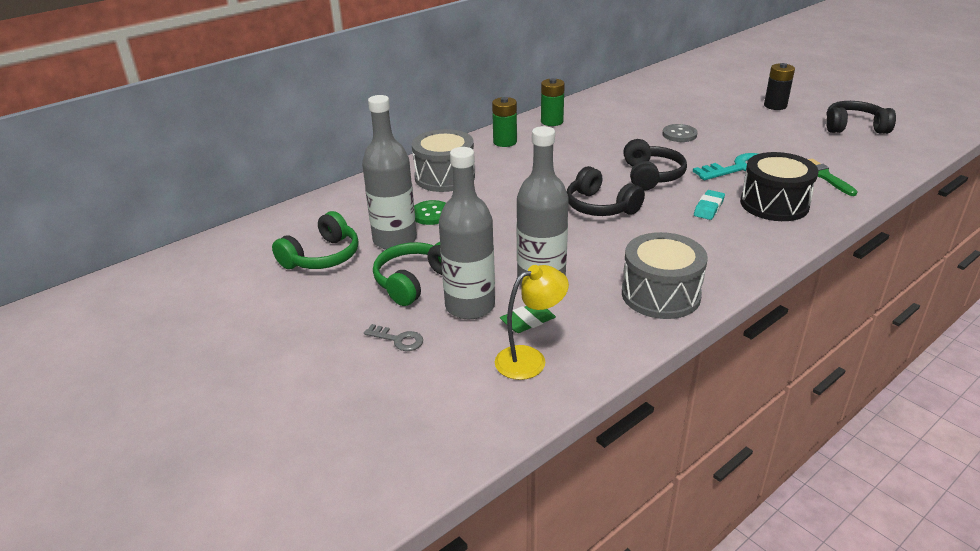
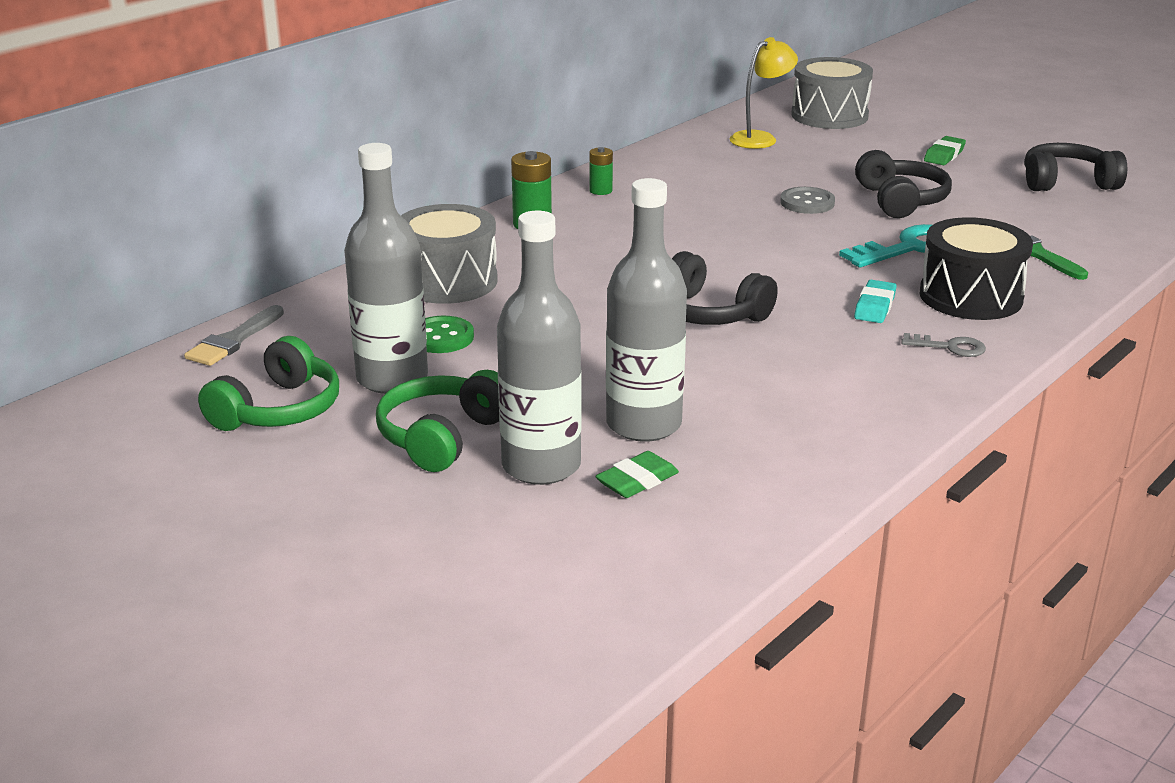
camera: 10 degrees left, 5 degrees down
grey key [364,324,423,351] -> grey key moved to [901,333,986,357]
yellow lamp [495,265,569,380] -> yellow lamp moved to [729,37,798,149]
green battery [541,78,565,126] -> green battery [589,147,613,195], size x0.63
grey drum [622,232,708,319] -> grey drum moved to [791,57,873,129]
black headphones [623,139,687,191] -> black headphones moved to [855,150,952,218]
black battery [764,63,795,110] -> green eraser [924,136,966,165]
none -> grey brush [184,305,284,366]

